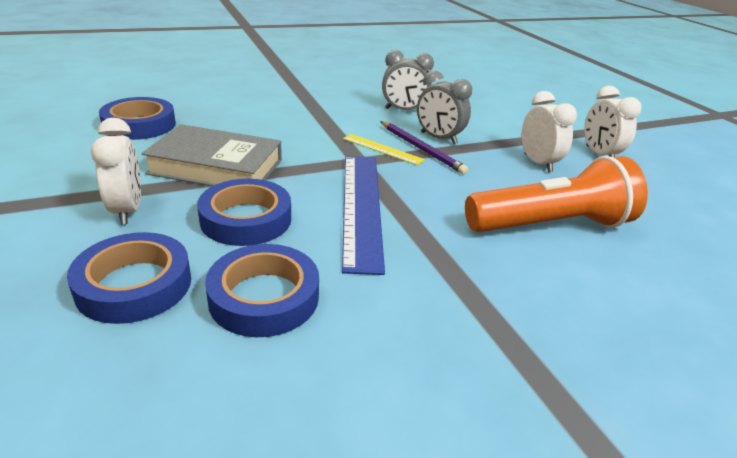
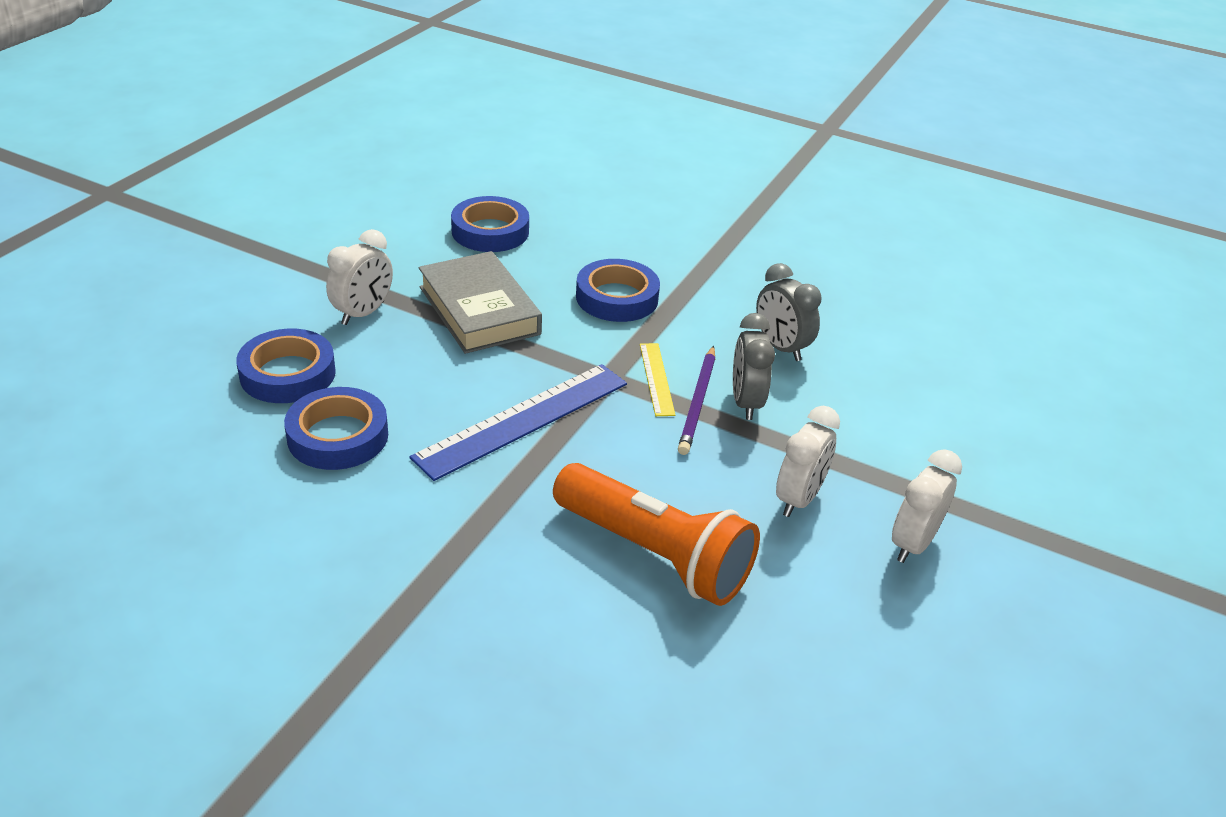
camera: 50 degrees right, 5 degrees up
blue tape [197,179,291,246] -> blue tape moved to [576,259,660,322]

